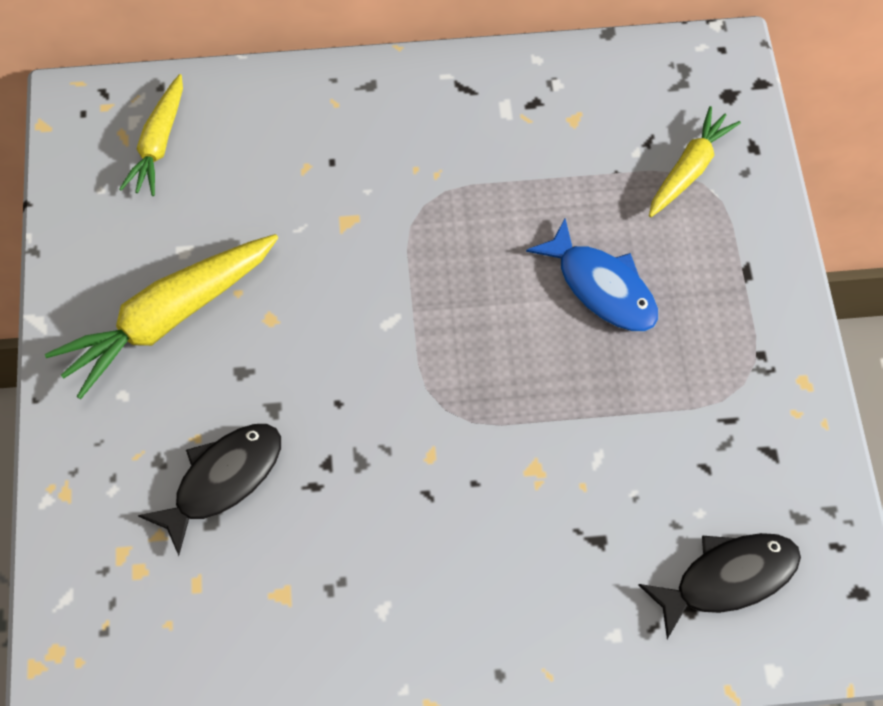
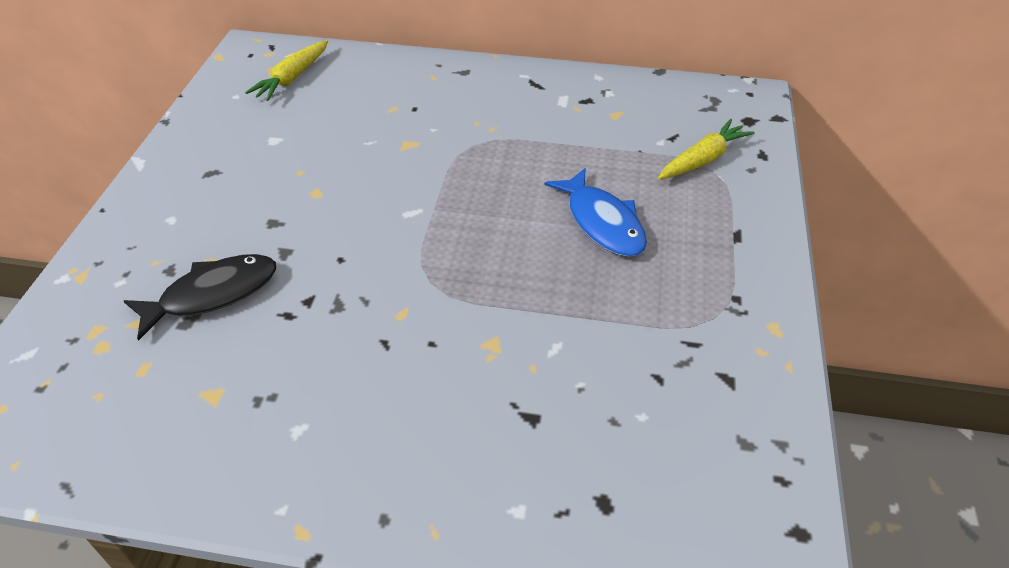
camera: 15 degrees right, 15 degrees down
yellow carrot [45,234,278,399] -> none
black fish [639,533,801,639] -> none

